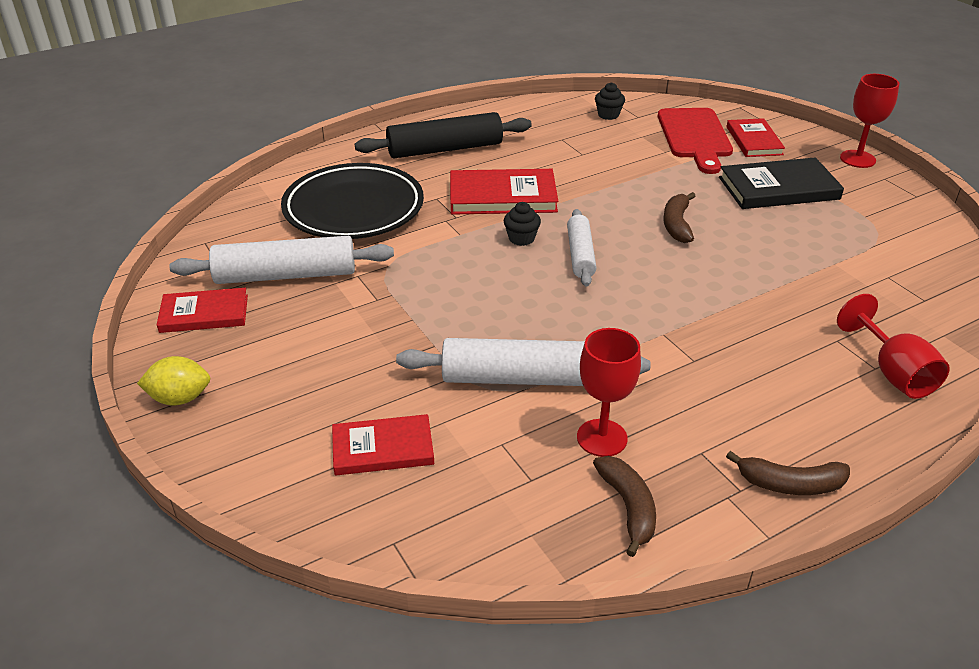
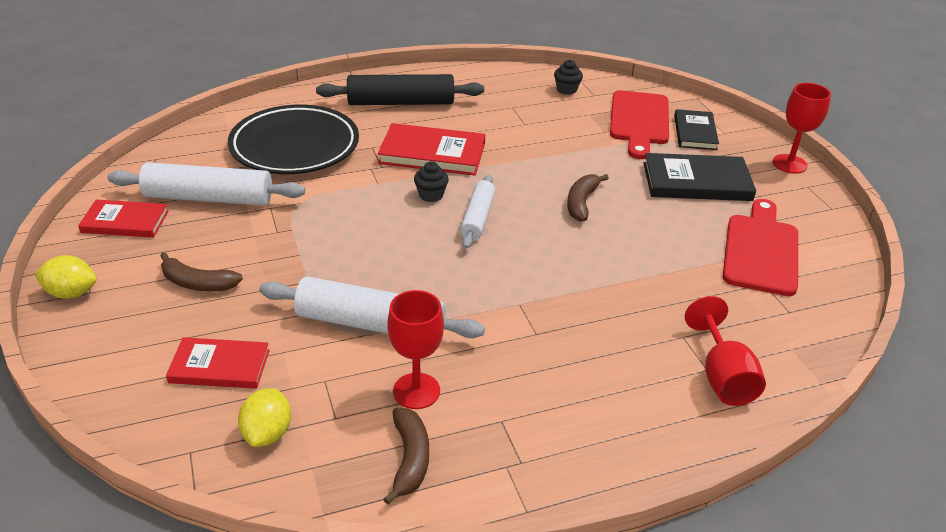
camera: 10 degrees right, 0 degrees up
brown banana [726,451,850,495] -> brown banana moved to [160,252,243,291]
red book [727,118,785,157] -> black book [674,109,719,150]
none -> yellow lemon [238,388,291,447]
none -> red cutting board [723,199,798,296]

